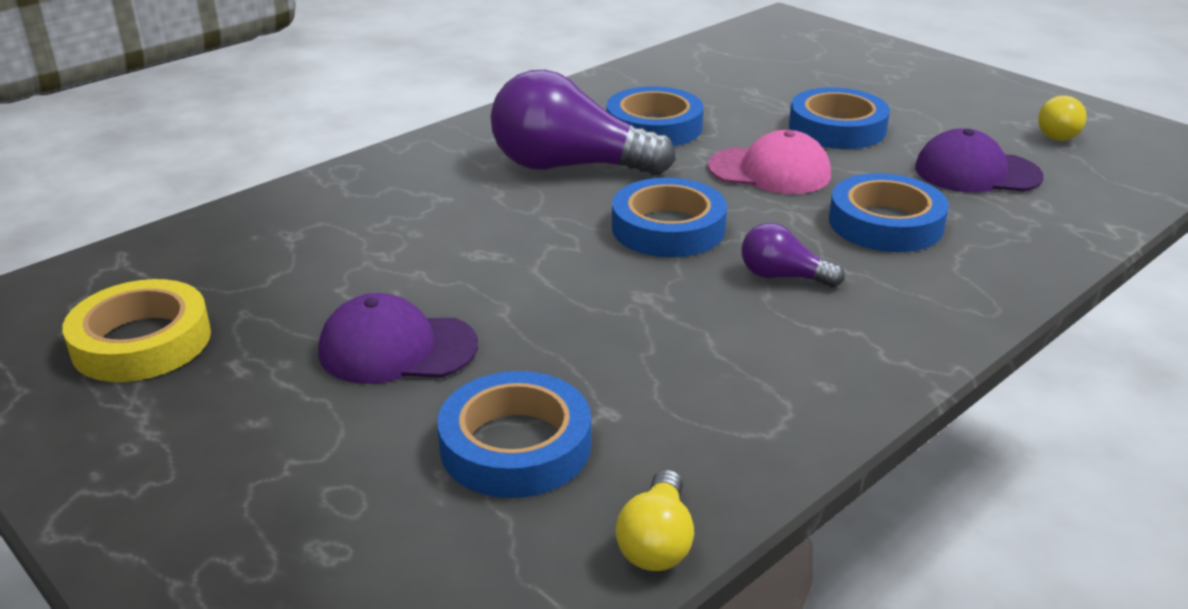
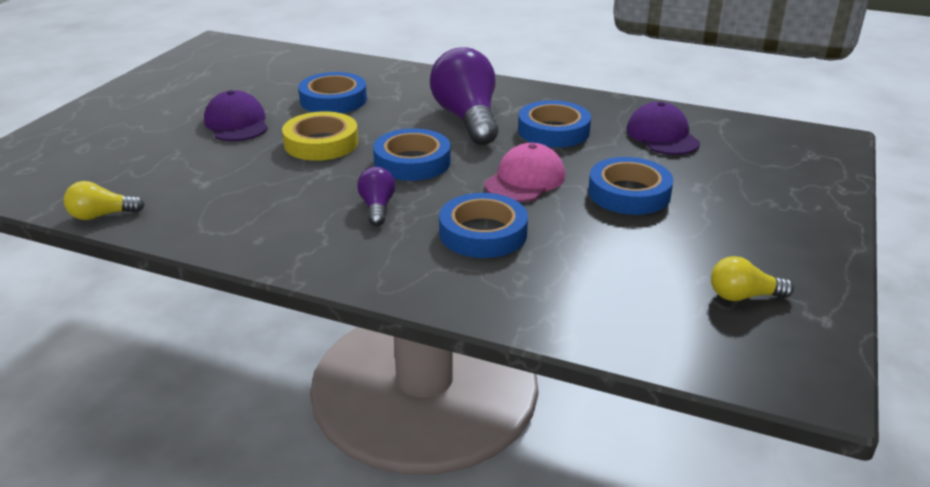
camera: 65 degrees right, 0 degrees up
yellow tape [62,279,211,382] -> yellow tape moved to [282,111,358,161]
blue tape [438,371,591,498] -> blue tape moved to [298,72,367,113]
pink cap [708,130,831,194] -> pink cap turned 135 degrees counterclockwise [484,143,565,202]
purple cap [915,128,1044,192] -> purple cap moved to [626,102,700,155]

